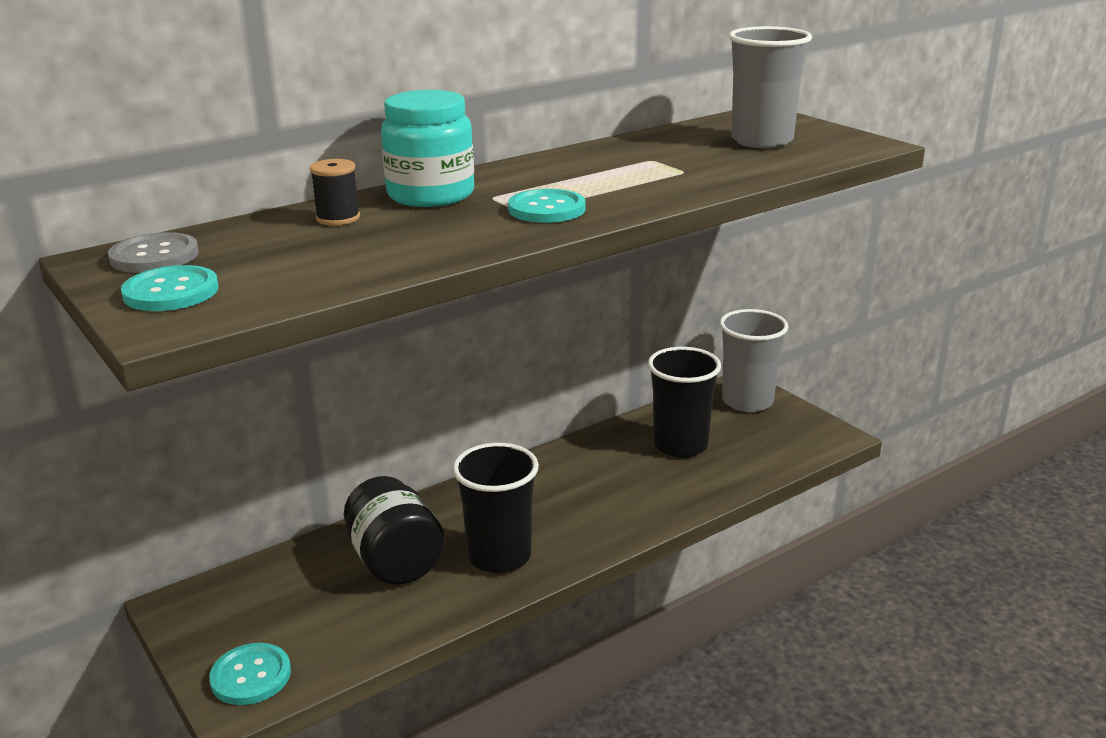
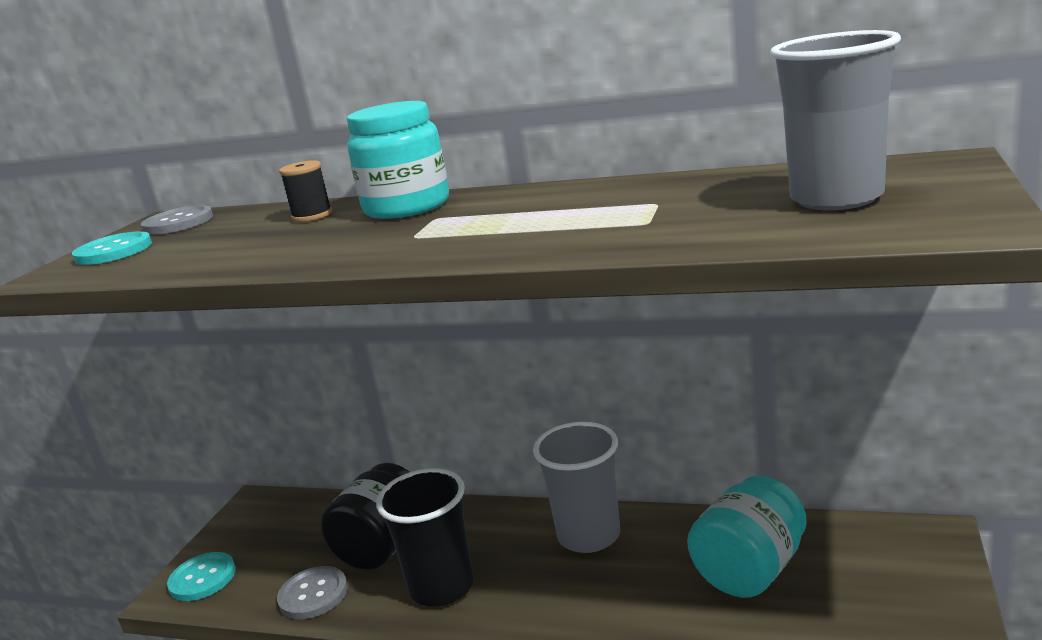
camera: 55 degrees right, 5 degrees down
turquoise button [508,189,585,223] -> none
black cup [648,347,721,458] -> turquoise jar [687,476,807,598]
grey cup [719,309,788,412] -> grey cup moved to [533,422,620,553]
none -> grey button [277,566,348,619]

